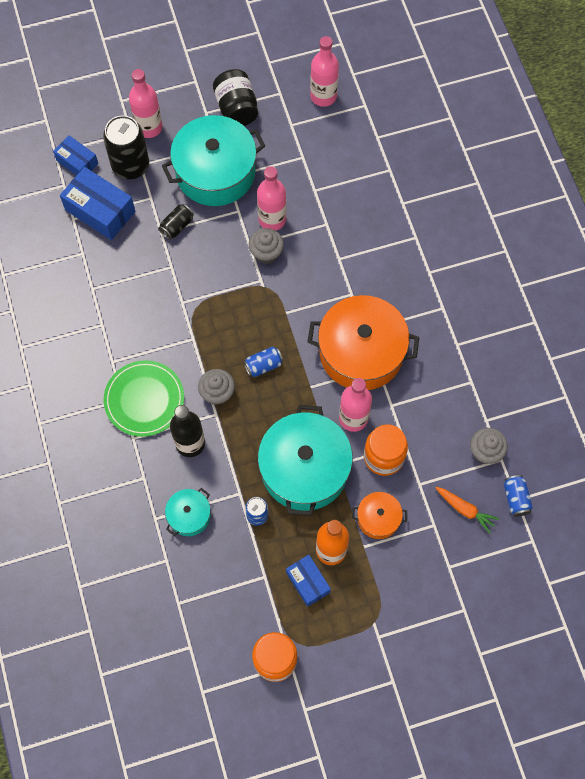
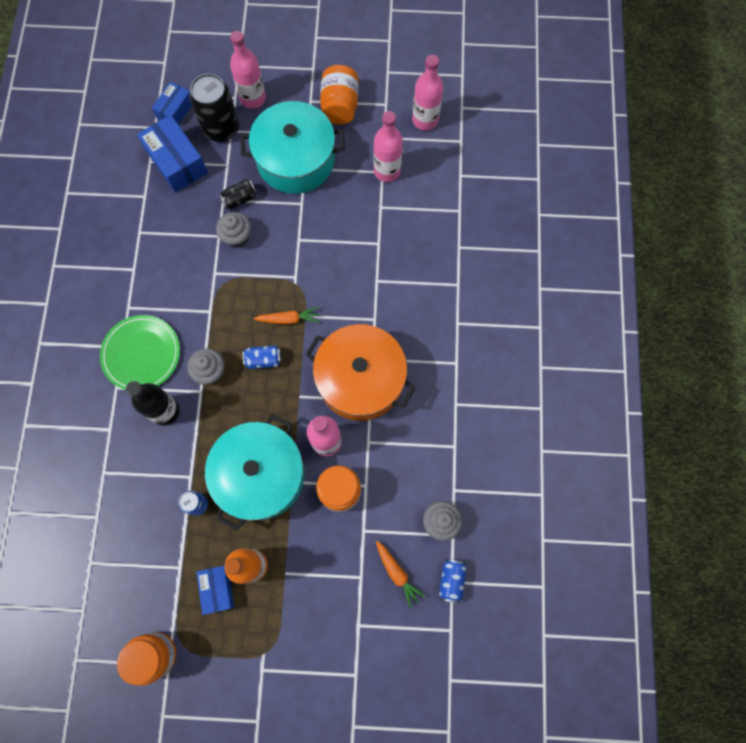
camera: 20 degrees right, 5 degrees up
blue box [53,135,98,175] -> blue box turned 60 degrees clockwise [152,81,192,125]
turquoise pot [165,488,211,536] -> none
black jar [213,69,258,126] -> orange jar [320,65,358,125]
grey cupcake [249,228,284,264] -> grey cupcake moved to [216,212,251,248]
pink bottle [257,166,286,231] -> pink bottle moved to [374,111,403,182]
orange pot [352,492,407,539] -> none
none -> orange carrot [253,307,320,325]

